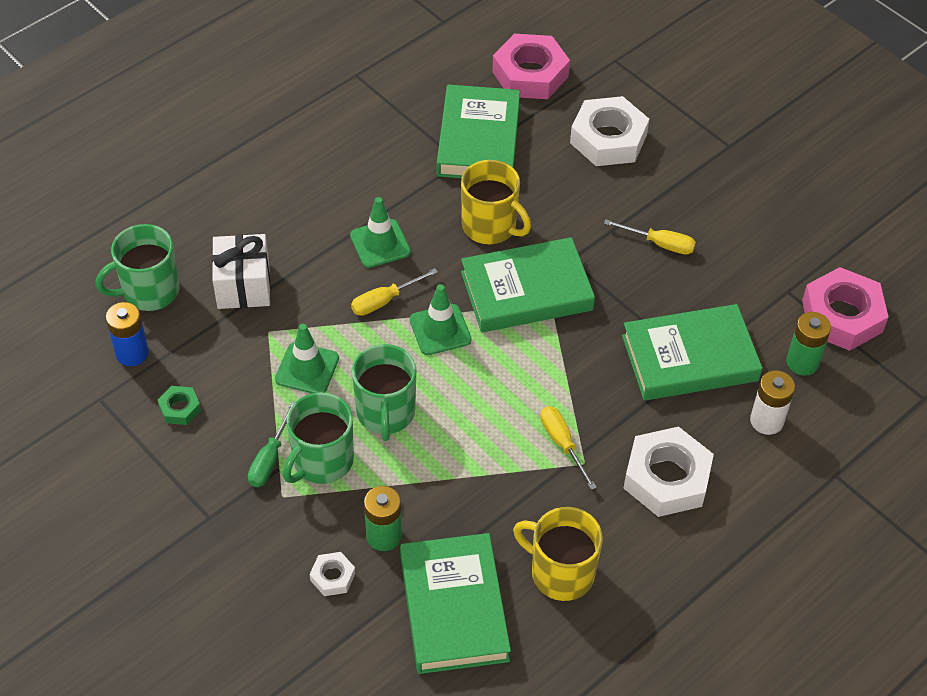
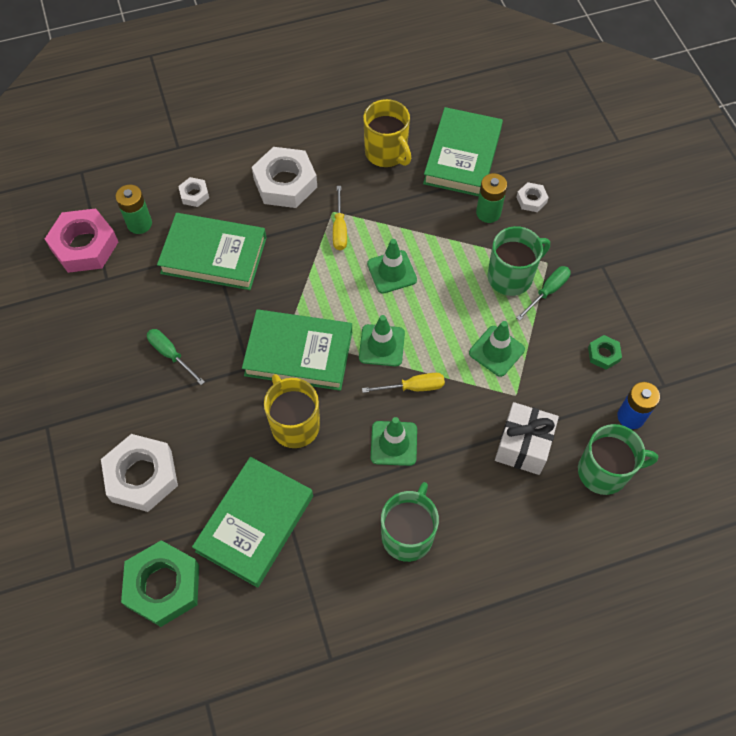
camera: 155 degrees left, 10 degrees up
green mug [352,344,416,441] -> green mug moved to [381,482,439,562]
pink nut [492,34,570,99] -> green nut [121,540,199,627]
yellow screwdriver [604,219,696,255] -> green screwdriver [147,329,205,385]
white battery [750,370,795,435] -> white nut [178,177,209,207]
none -> green traffic cone [367,239,417,294]

